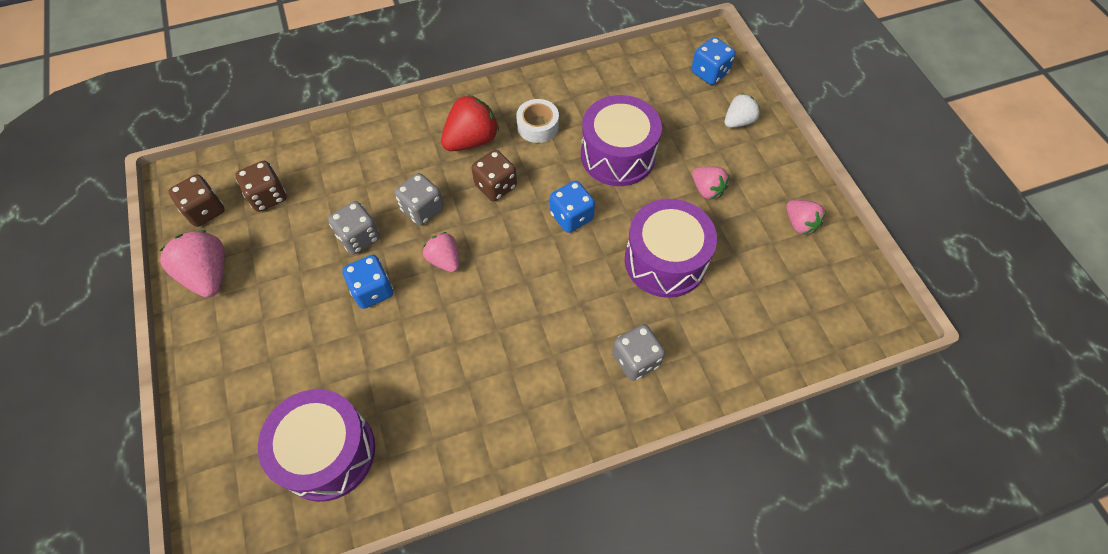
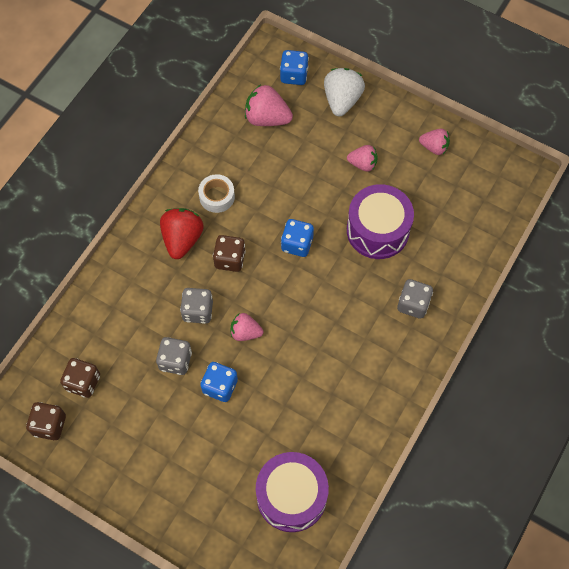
camera: 40 degrees left, 5 degrees up
pink strawberry [159,230,225,298] -> pink strawberry moved to [245,84,293,126]
purple drum [581,95,662,186] -> none
white strawberry [724,94,760,128] -> white strawberry [324,68,365,116], size x1.60

